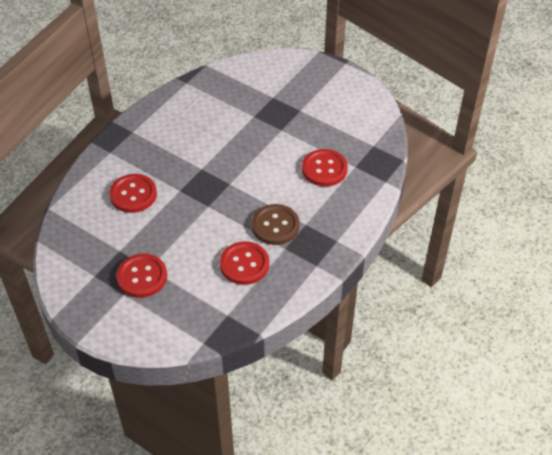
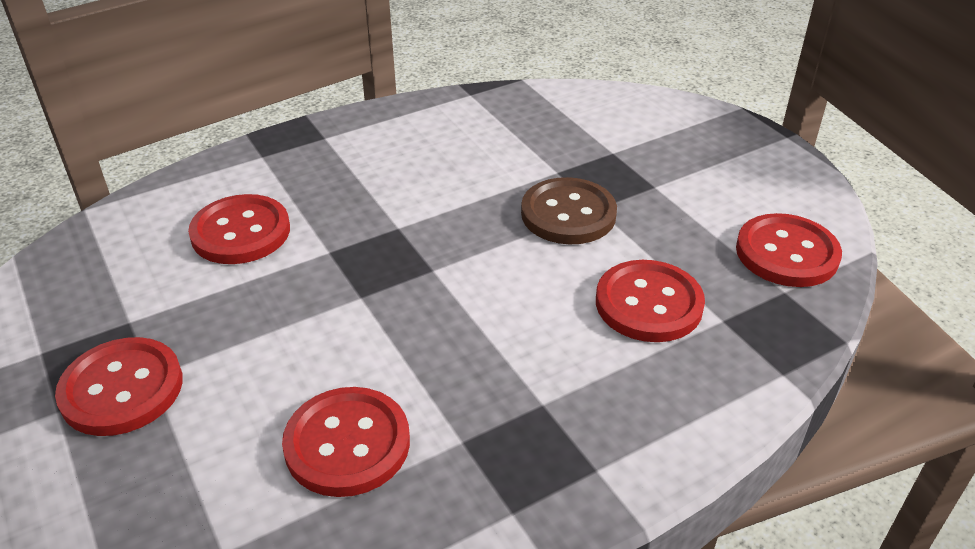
camera: 25 degrees right, 10 degrees down
brown button [252,204,300,245] -> brown button moved to [521,177,617,244]
none -> red button [736,213,842,287]

